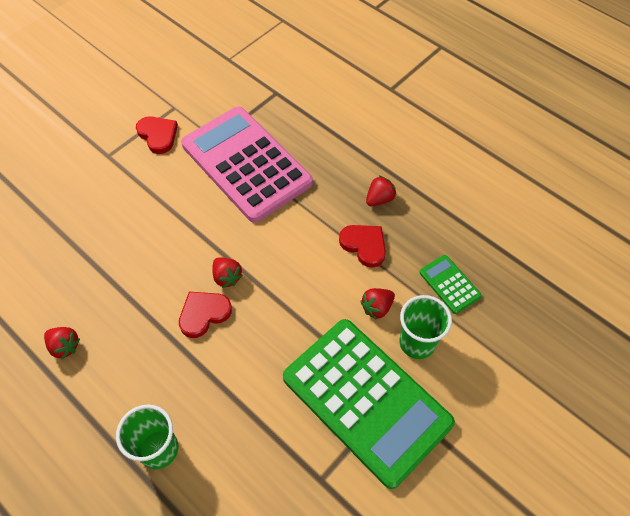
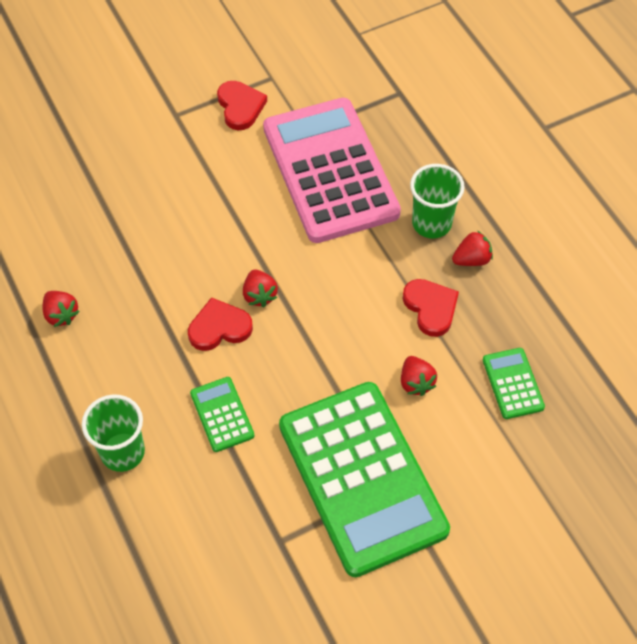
camera: 20 degrees right, 0 degrees up
red strawberry [360,288,395,319] -> red strawberry turned 90 degrees counterclockwise [401,356,437,396]
green cup [399,295,452,359] -> green cup moved to [410,164,465,238]
none -> green calculator [190,377,255,452]

